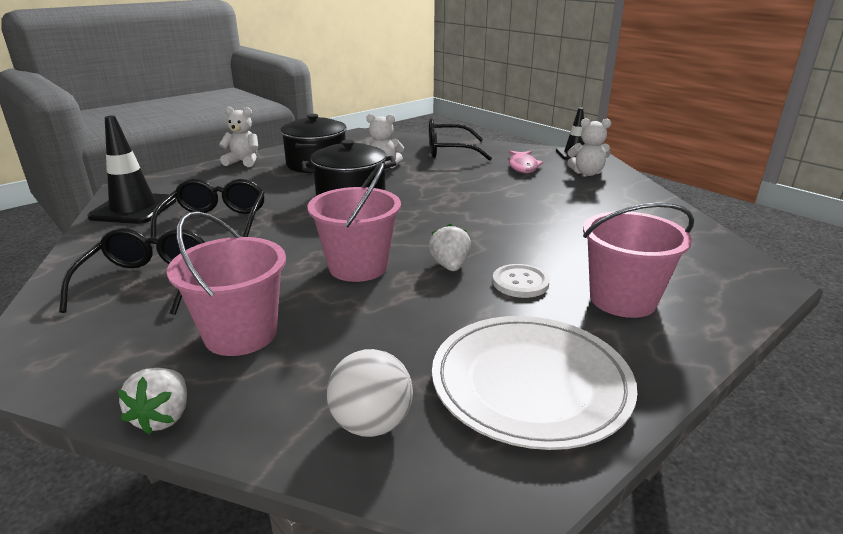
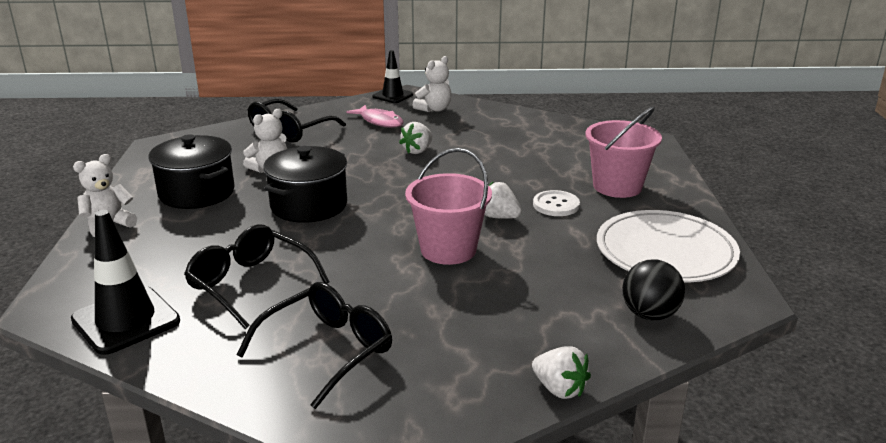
camera: 50 degrees left, 0 degrees up
black glasses [59,228,205,315] -> black glasses turned 90 degrees clockwise [236,282,392,409]
pink bucket [167,211,286,356] -> none
white ball [327,349,413,437] -> black ball [622,259,685,321]
none -> white strawberry [399,122,433,154]

